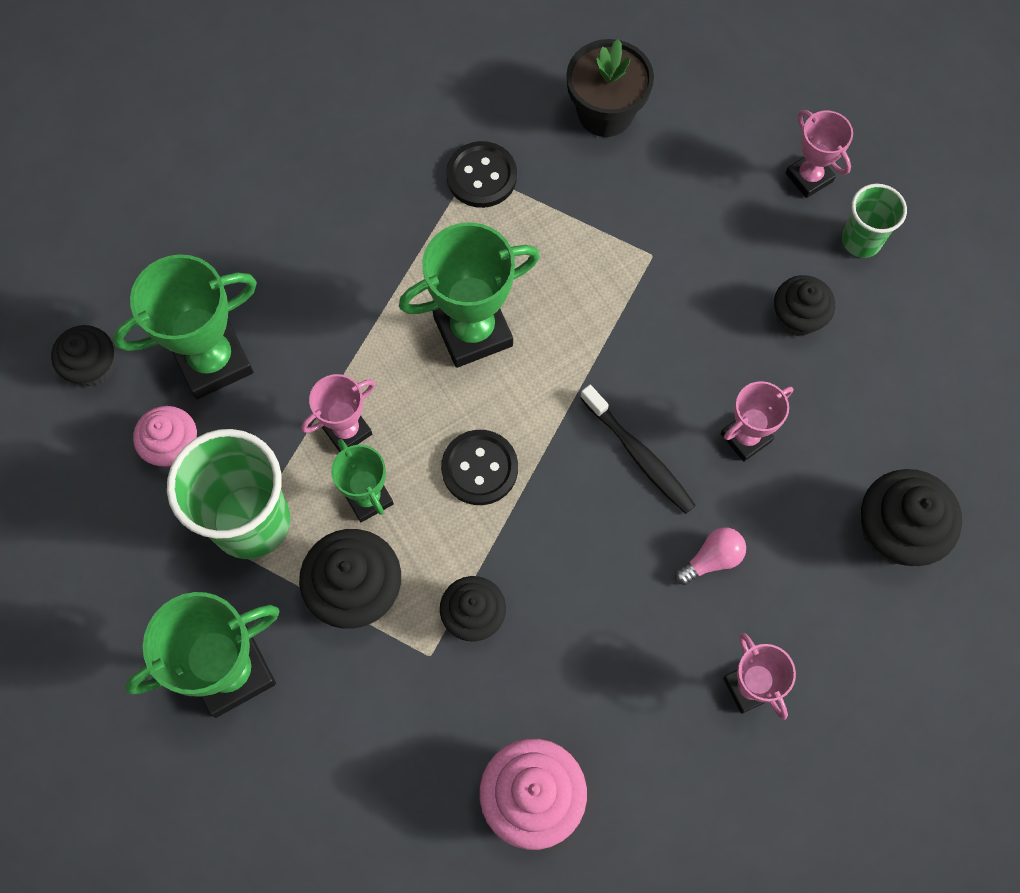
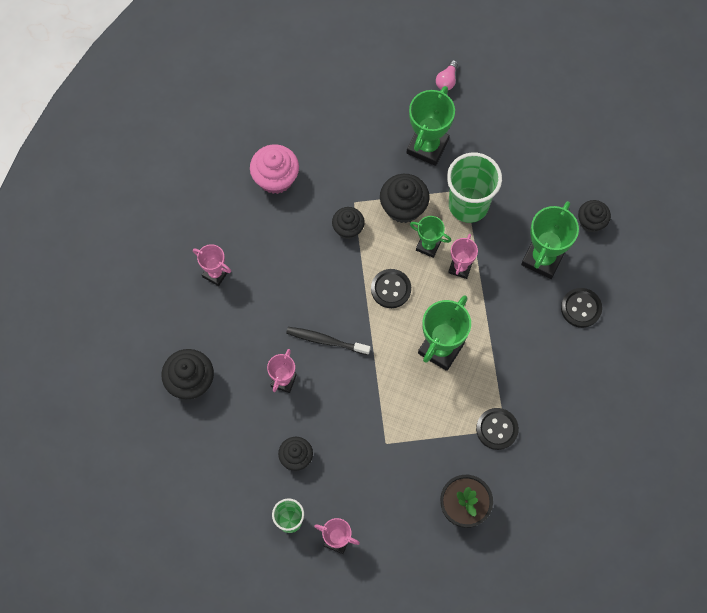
camera: 145 degrees right, 0 degrees up
pink cupcake [133,406,197,468] -> none
pink light bulb [675,528,746,585] -> pink light bulb moved to [436,60,458,90]
none -> black button [561,288,602,328]

